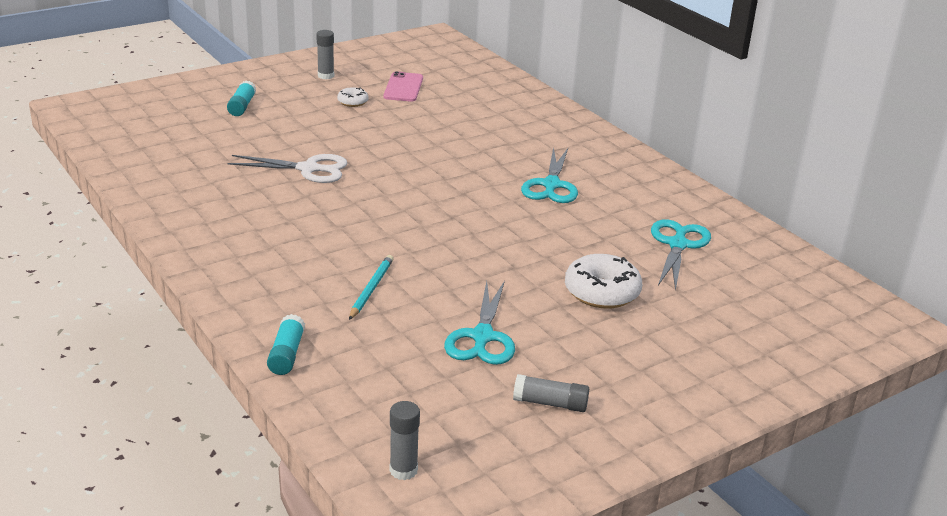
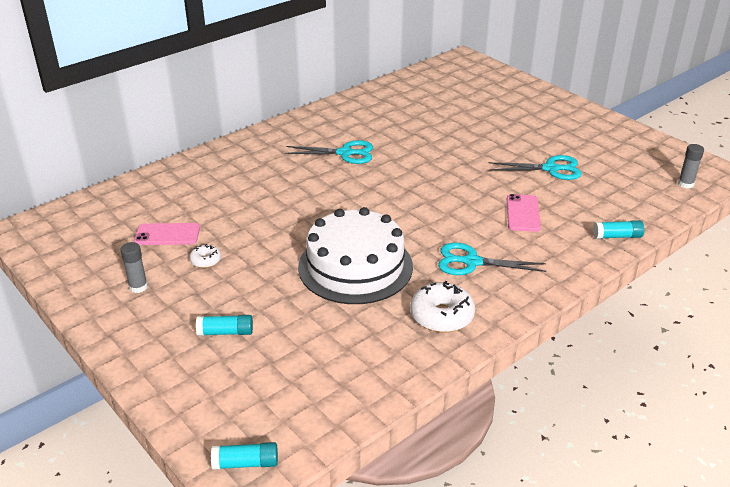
camera: 95 degrees left, 5 degrees up
white scissors [227,154,347,183] -> white cake [298,207,413,304]
turquoise pencil [349,255,394,320] -> pink phone [507,194,541,232]
grey glue stick [513,374,589,412] -> none
white donut [565,254,642,309] -> white donut moved to [410,281,475,333]
turquoise scissors [651,219,711,291] -> turquoise scissors moved to [438,243,546,275]
none -> turquoise glue stick [211,442,278,470]

